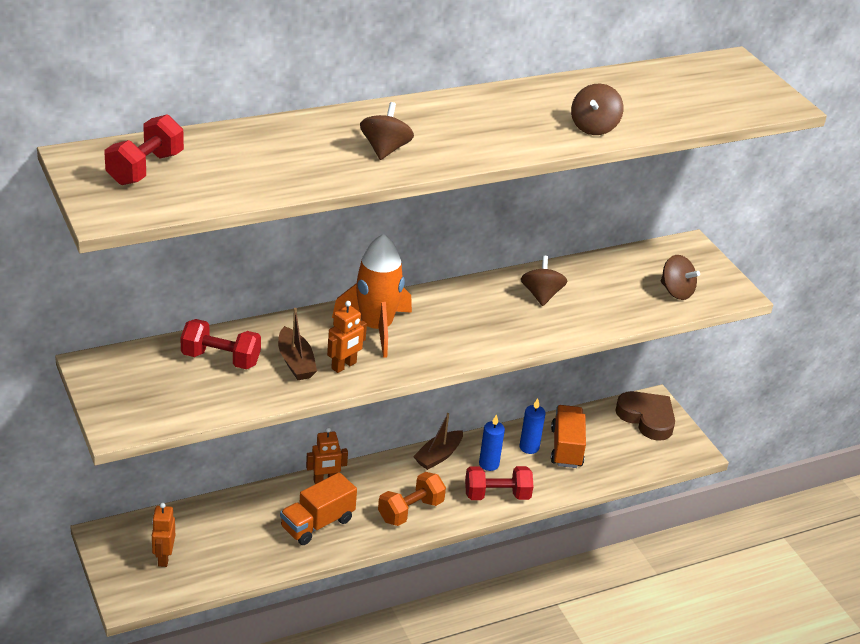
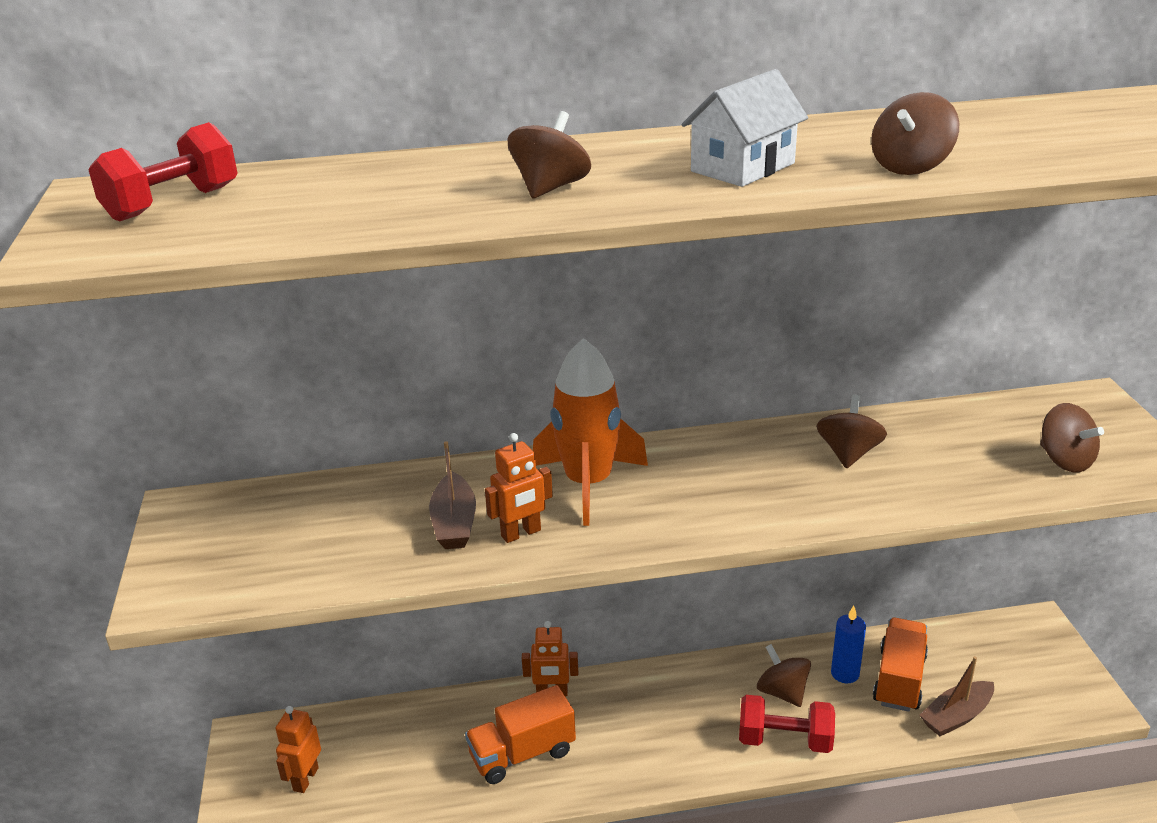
camera: 20 degrees right, 5 degrees down
red dumbbell [181,319,261,369] -> none
orange dumbbell [378,472,446,526] -> none
brown boat [413,413,463,470] -> brown boat moved to [920,656,994,736]
blue candle [479,414,505,471] -> brown spinning top [757,644,811,707]
brown heart [615,391,675,441] -> none
none -> white house [682,69,808,187]

